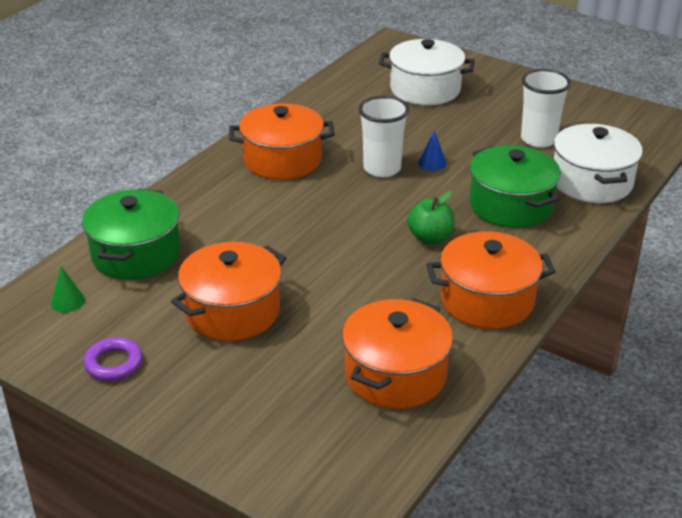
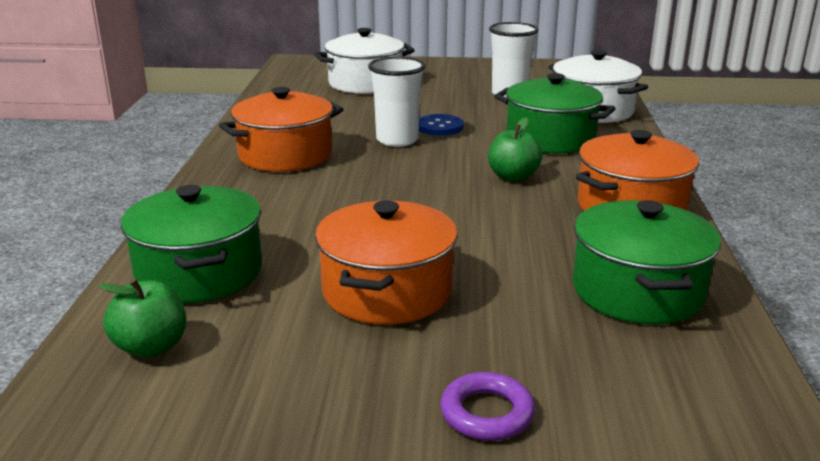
camera: 30 degrees left, 10 degrees down
green cone [51,266,85,313] -> green apple [99,278,186,358]
purple ring [84,337,143,381] -> purple ring moved to [440,372,535,441]
orange pot [342,298,453,409] -> green pot [573,200,721,325]
blue cone [418,130,447,171] -> blue button [419,114,464,136]

